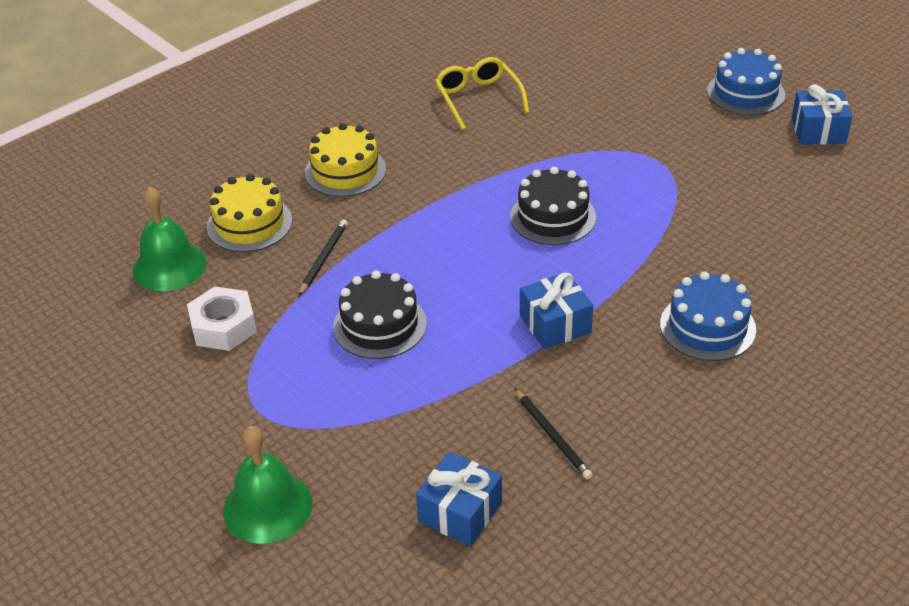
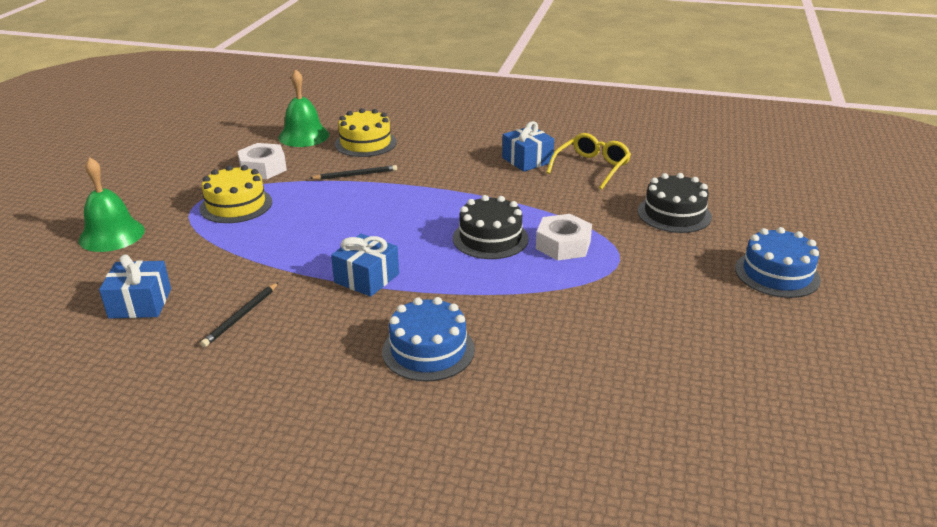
camera: 55 degrees right, 10 degrees down
yellow cake [305,123,386,197] -> yellow cake moved to [199,165,272,223]
black cake [333,271,427,359] -> black cake moved to [638,173,712,233]
blue gift [792,84,852,145] -> blue gift moved to [502,121,554,172]
none -> white nut [536,214,592,260]

